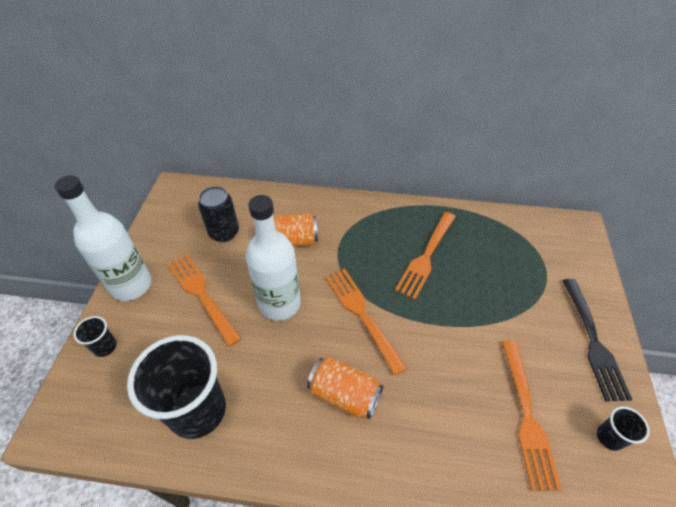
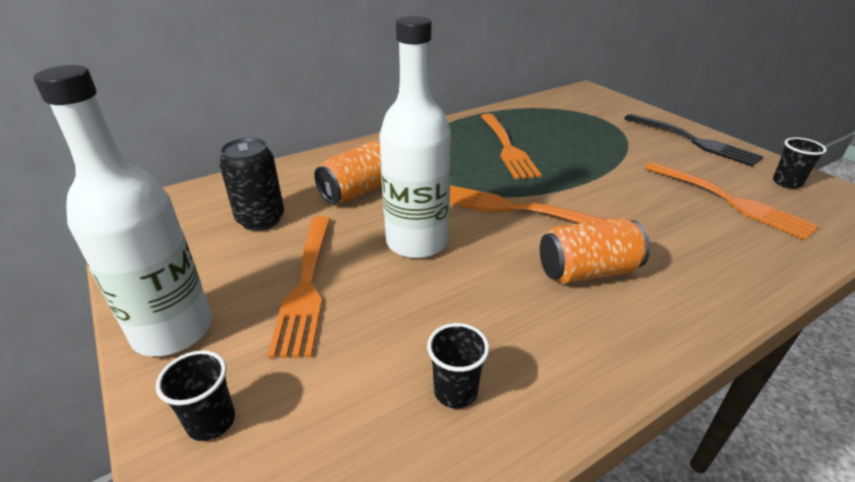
camera: 40 degrees left, 15 degrees down
black cup [127,335,226,439] -> black cup [427,323,489,408], size x0.44
orange fork [168,254,242,347] -> orange fork turned 105 degrees counterclockwise [267,216,331,358]

